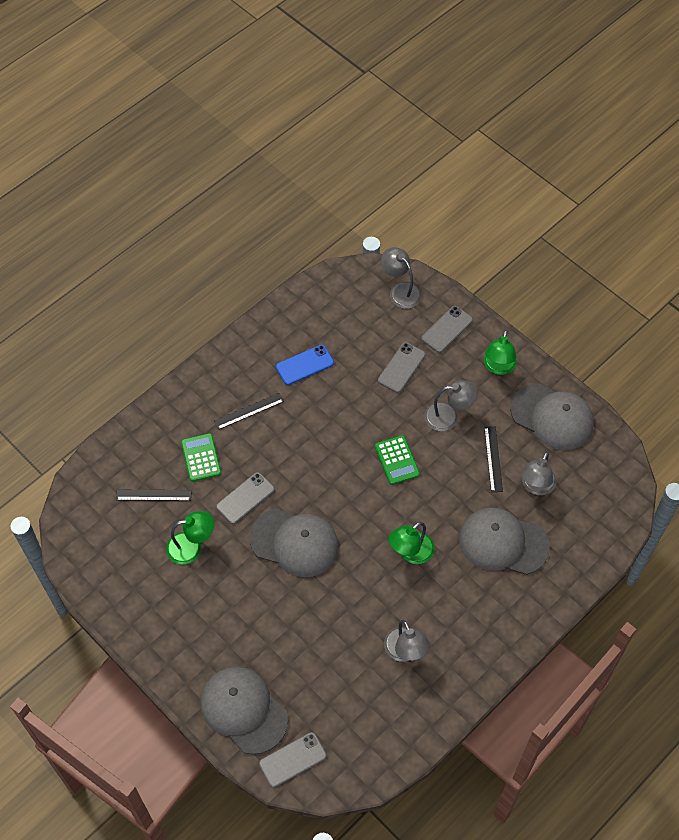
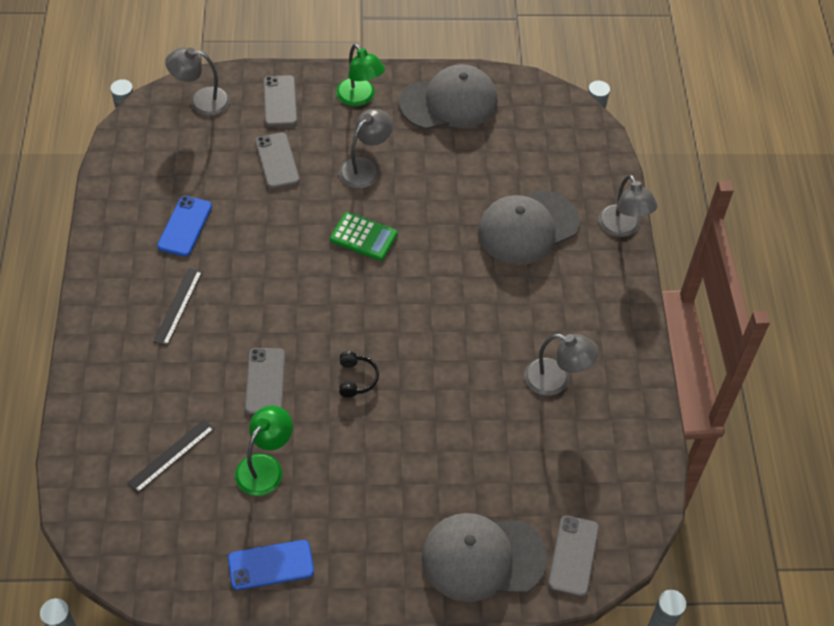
camera: 50 degrees left, 5 degrees down
green calculator [181,433,221,482] -> none
grey cap [250,509,339,577] -> black headphones [339,351,379,397]
green lamp [388,522,435,564] -> none
black ruler [484,426,503,492] -> none
grey lamp [521,452,556,495] -> grey lamp moved to [599,175,658,237]
none -> blue phone [228,540,314,590]

